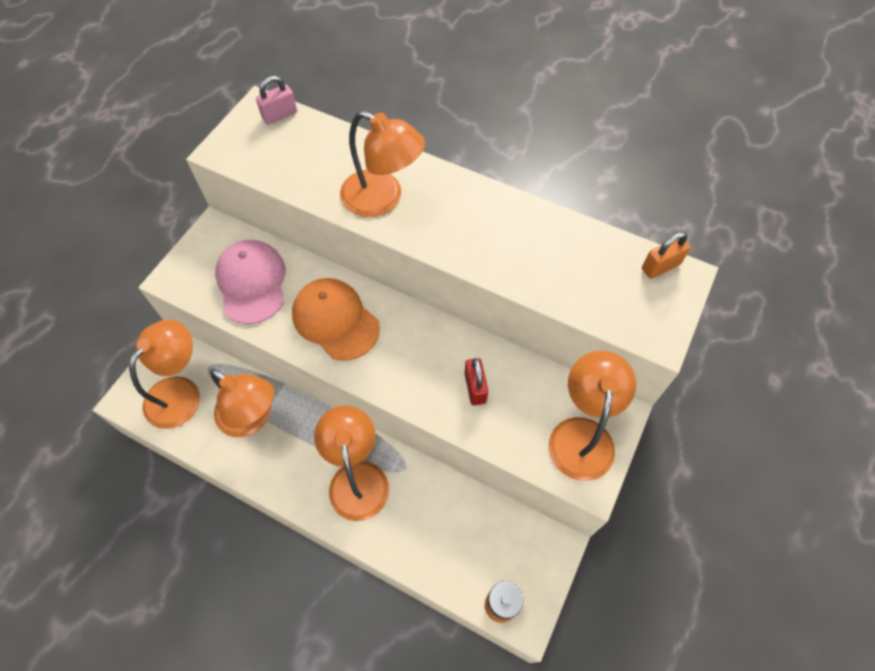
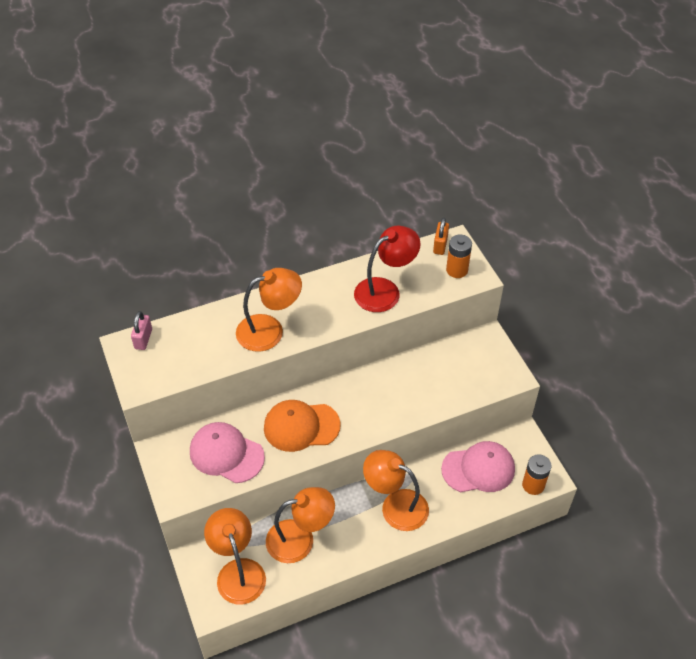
camera: 50 degrees left, 10 degrees down
red padlock [464,358,488,405] -> none
orange lamp [549,351,636,481] -> none
none -> red lamp [354,226,421,312]
none -> pink cap [441,441,515,492]
none -> orange battery [446,234,472,278]

